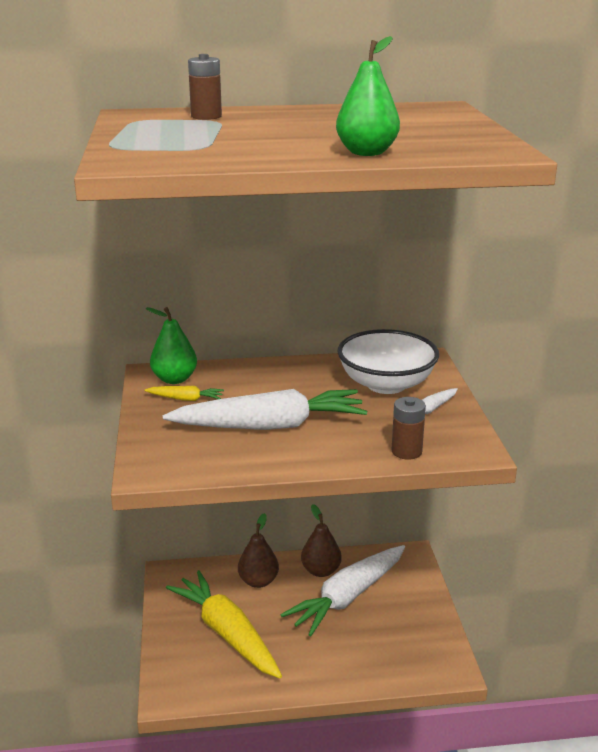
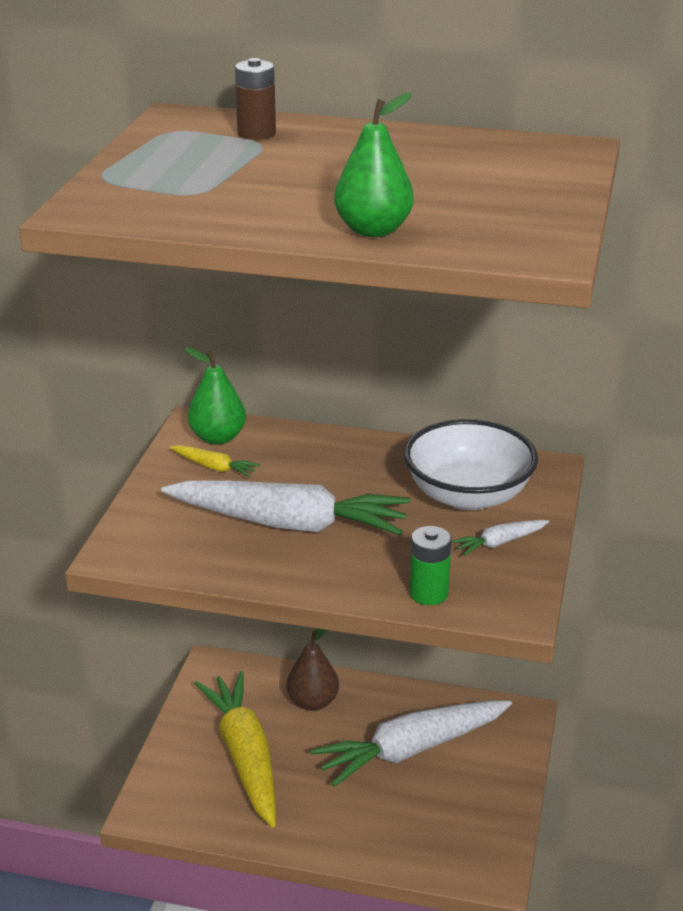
camera: 20 degrees right, 5 degrees up
brown pear [301,504,342,577] -> none
brown battery [392,397,426,459] -> green battery [410,526,451,605]

